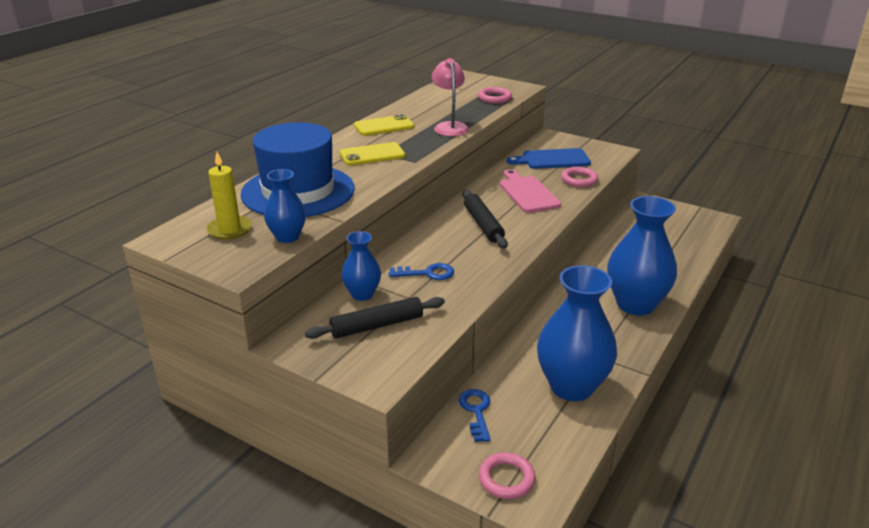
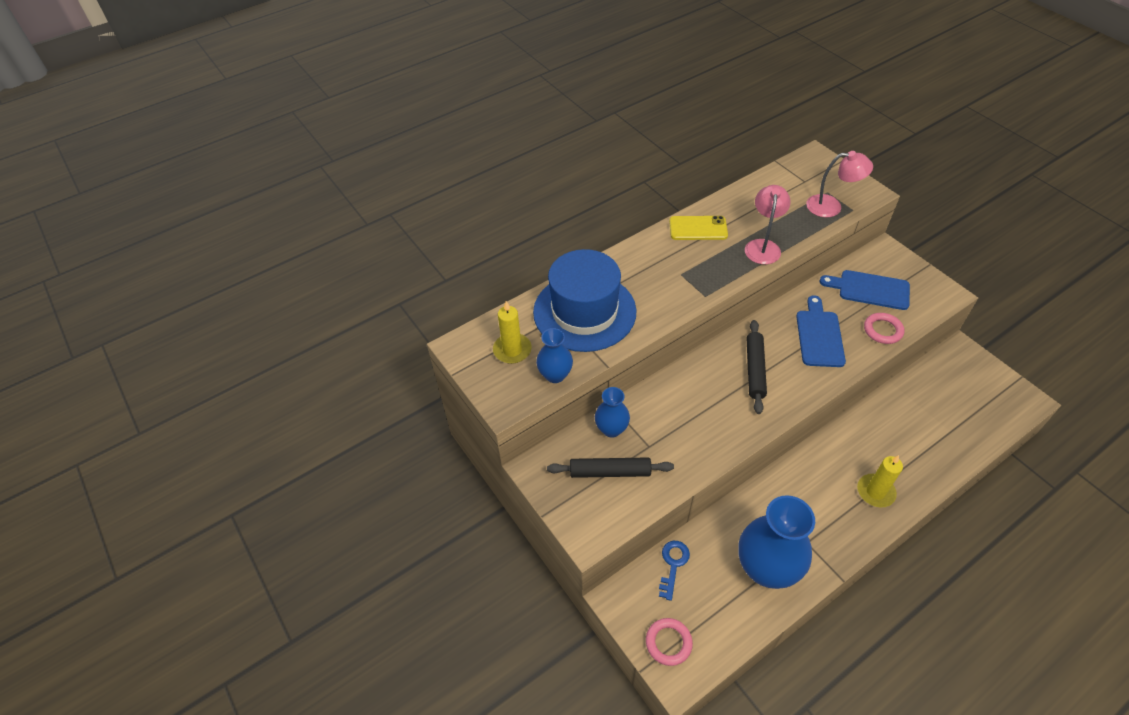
camera: 25 degrees right, 20 degrees up
yellow phone [340,142,405,165] -> none
blue key [389,263,454,280] -> none
pink ring [478,87,512,104] -> pink lamp [806,151,873,218]
pink cutting board [500,169,561,213] -> blue cutting board [796,295,846,367]
blue vase [607,196,677,315] -> yellow candle [857,455,903,507]

